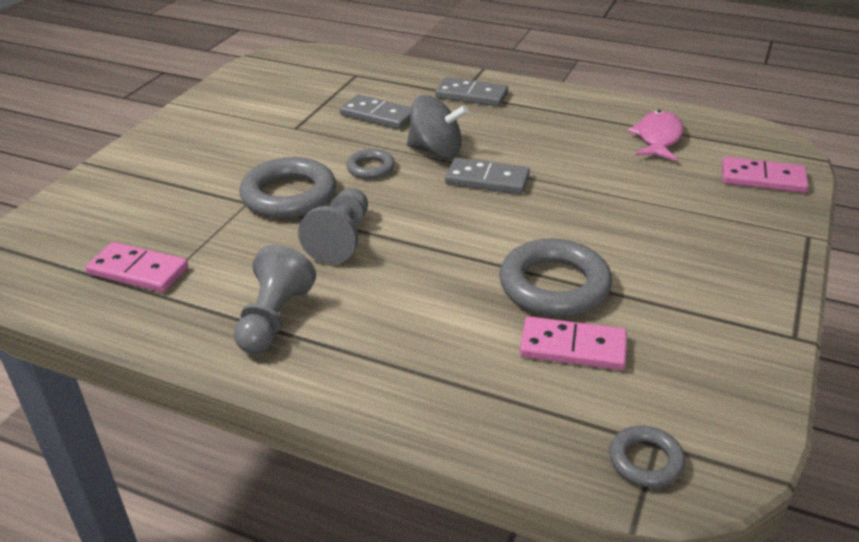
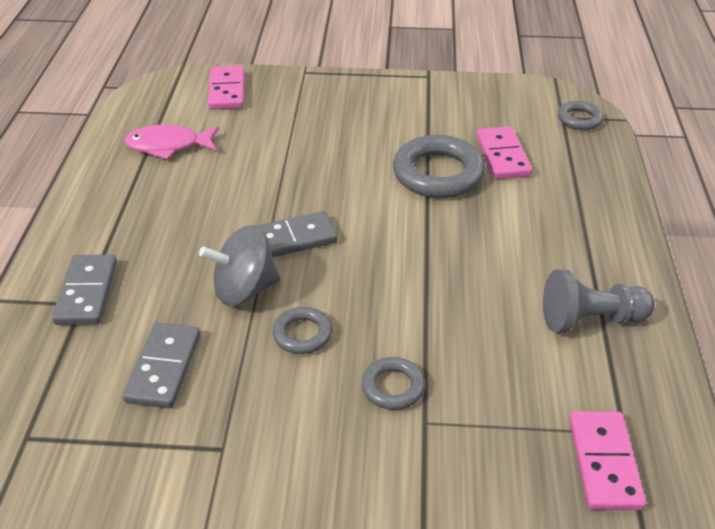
camera: 110 degrees left, 5 degrees up
grey ring [239,157,336,219] -> grey ring [362,357,425,410], size x0.53
grey pawn [298,188,368,264] -> none
grey spinning top [407,95,468,159] -> grey spinning top turned 105 degrees counterclockwise [199,225,281,306]
grey domino [445,158,530,194] -> grey domino turned 75 degrees clockwise [257,211,337,257]

